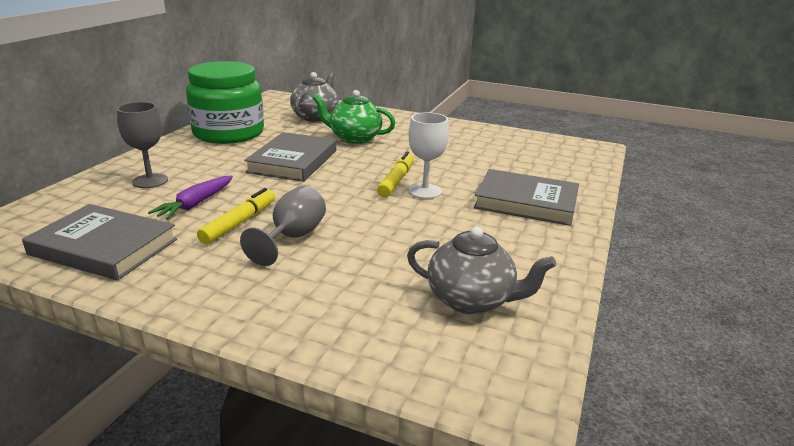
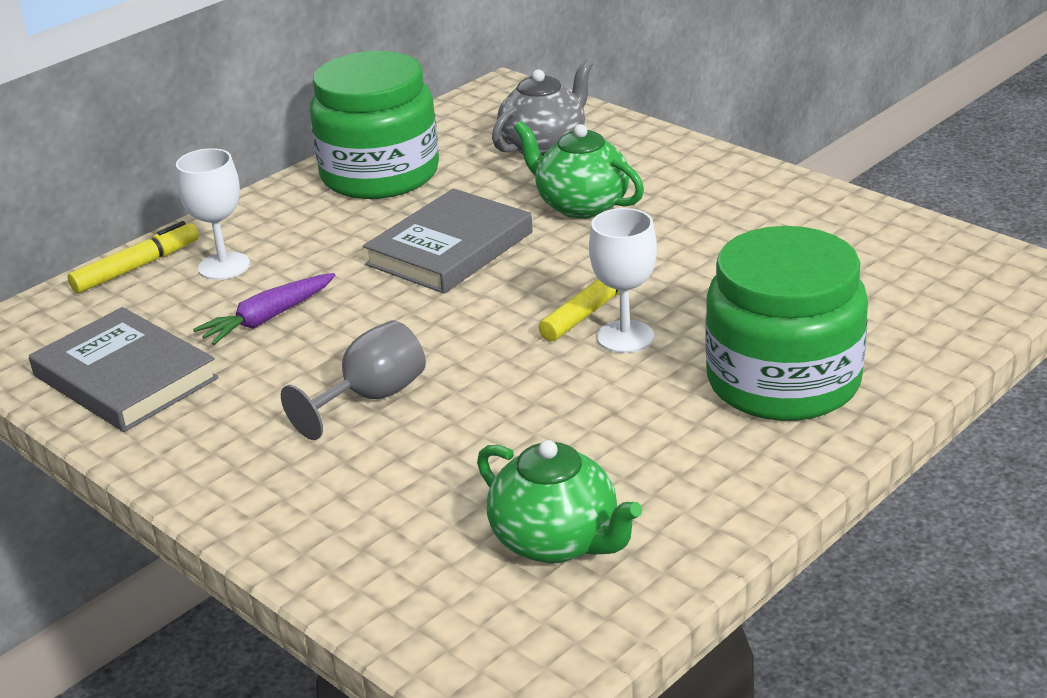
camera: 25 degrees right, 5 degrees up
grey goblet [117,102,168,188] -> white goblet [176,148,250,280]
yellow marker [197,188,275,244] -> yellow marker moved to [68,221,199,293]
grey teapot [407,227,557,314] -> green teapot [477,440,642,564]
grey book [474,169,579,226] -> green jar [705,226,868,421]

